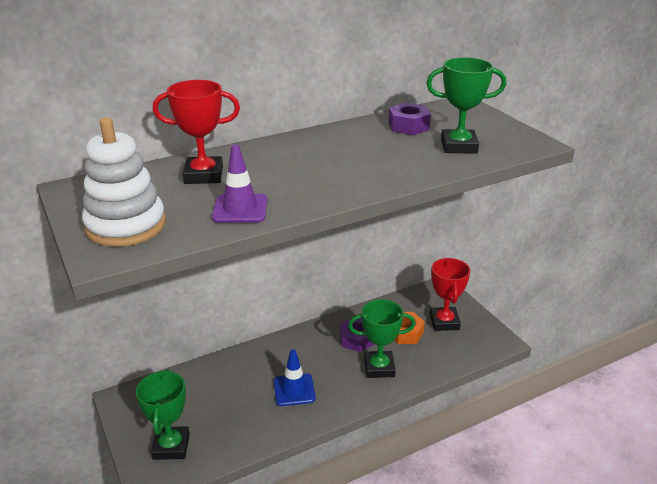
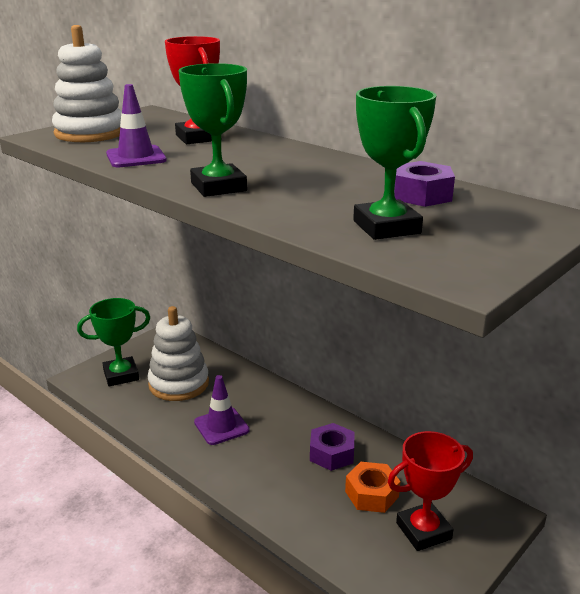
camera: 70 degrees right, 5 degrees down
blue traffic cone [274,349,316,406] -> purple traffic cone [194,375,250,445]
green trophy [348,299,416,378] -> green trophy moved to [178,63,247,197]
none -> white stacking toy [147,306,209,401]

